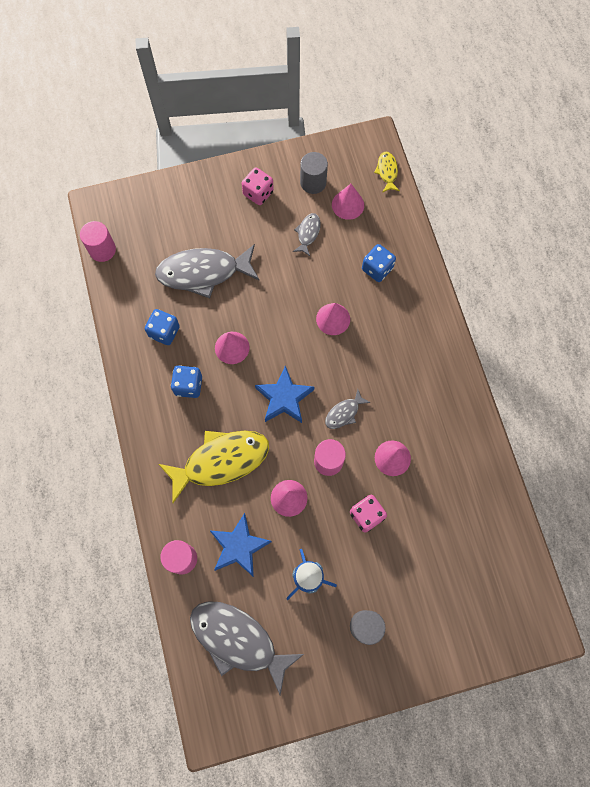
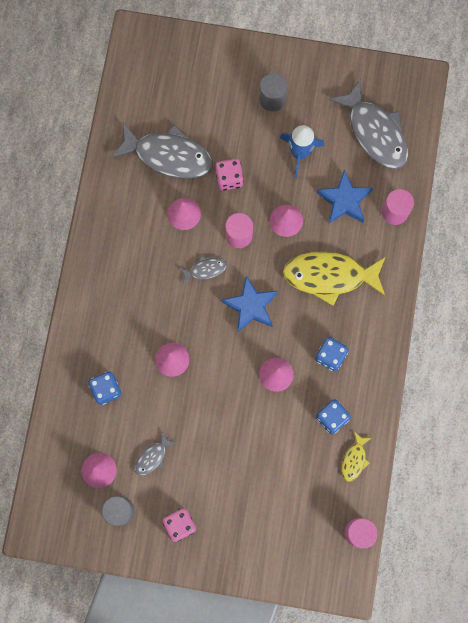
camera: 155 degrees left, 5 degrees up
grey fish [155,244,260,298] -> grey fish moved to [111,122,213,179]
yellow fish [374,152,400,192] -> yellow fish moved to [342,432,371,482]

